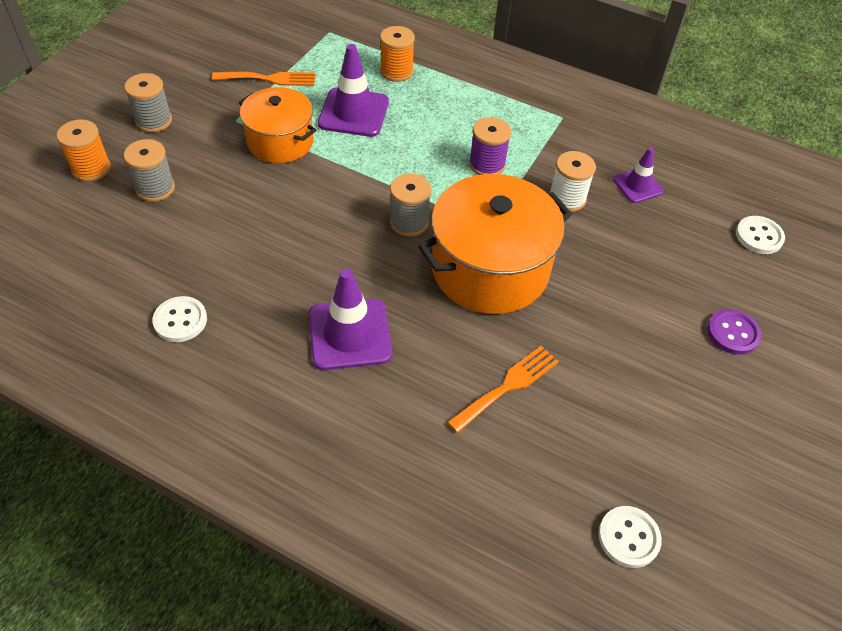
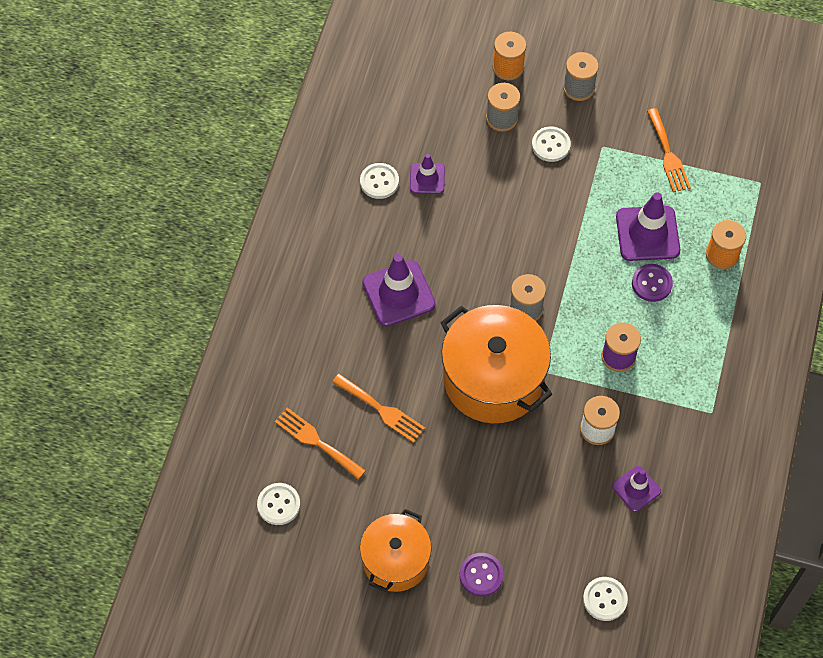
camera: 80 degrees right, 10 degrees up
orange pot [239,87,316,163] -> orange pot moved to [360,509,432,592]
none -> orange fork [274,408,366,479]
none -> purple traffic cone [410,154,445,194]
none -> white button [532,126,571,162]
none -> purple button [632,264,673,302]

